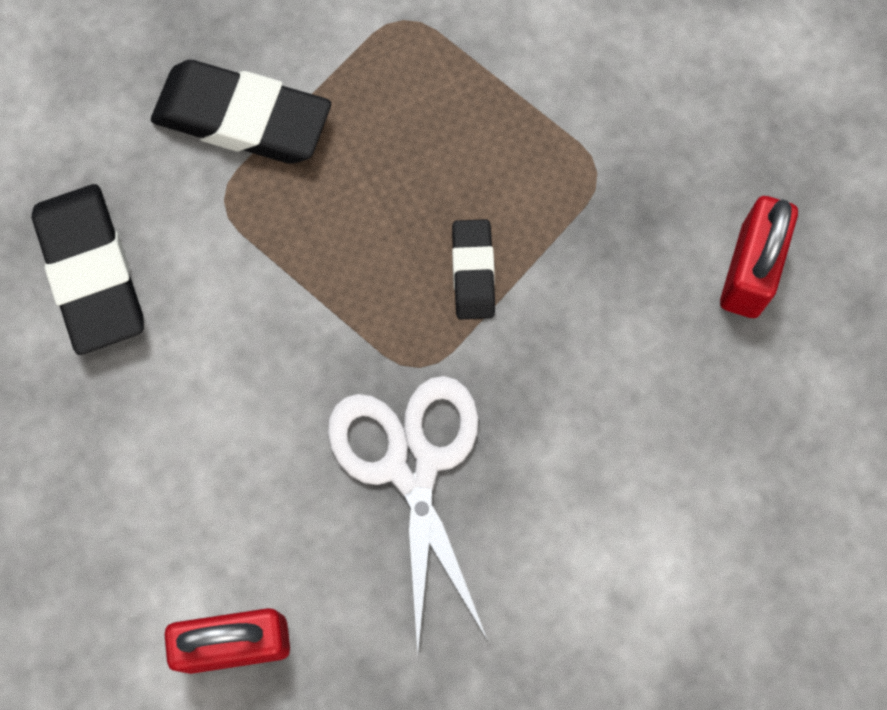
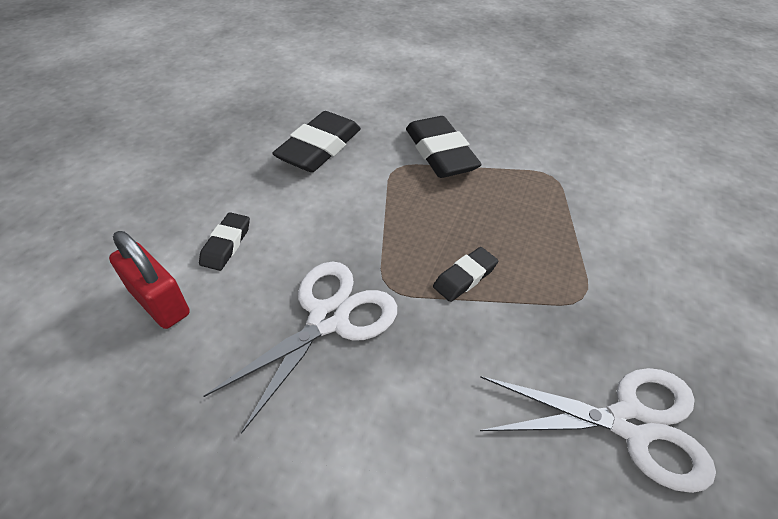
camera: 50 degrees right, 25 degrees down
red padlock [720,196,798,318] -> white scissors [480,368,716,493]
none -> black eraser [199,212,250,271]

